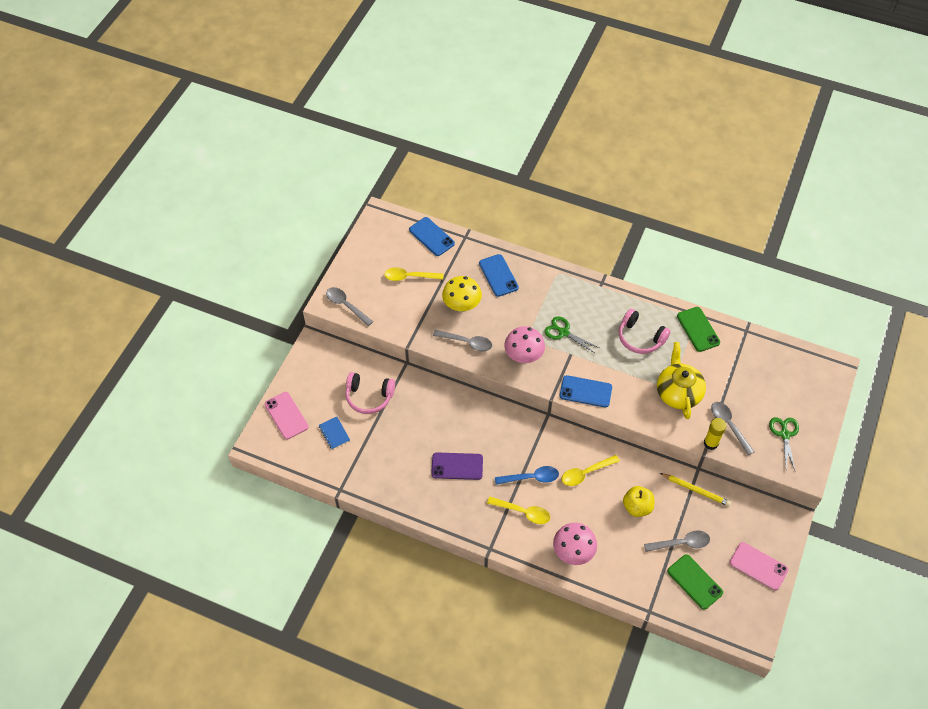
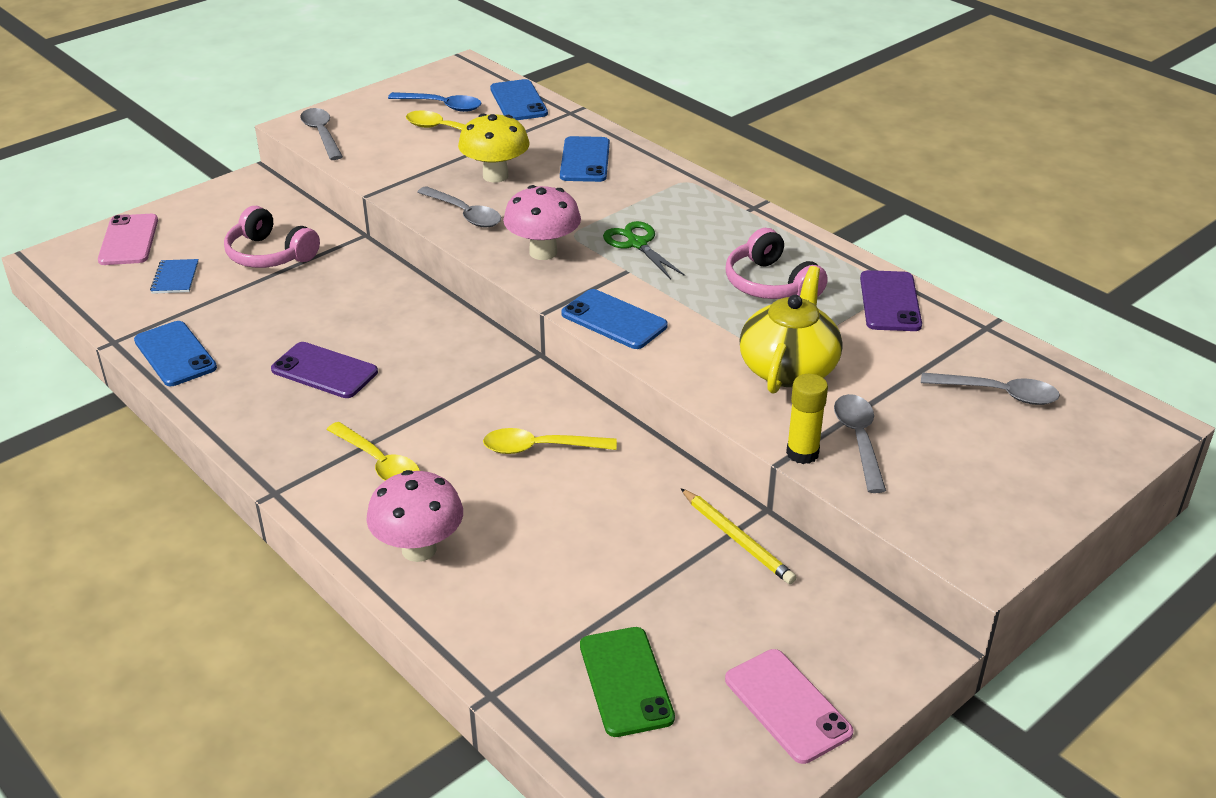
camera: 25 degrees right, 20 degrees down
blue spoon [495,466,559,485] -> blue spoon moved to [388,92,481,112]
yellow apple [623,486,654,517] -> none
grey spoon [644,531,710,552] -> grey spoon moved to [921,372,1060,405]
green phone [677,307,720,352] -> purple phone [860,270,922,331]
green scissors [769,417,799,470] -> none
none -> blue phone [134,321,217,386]

